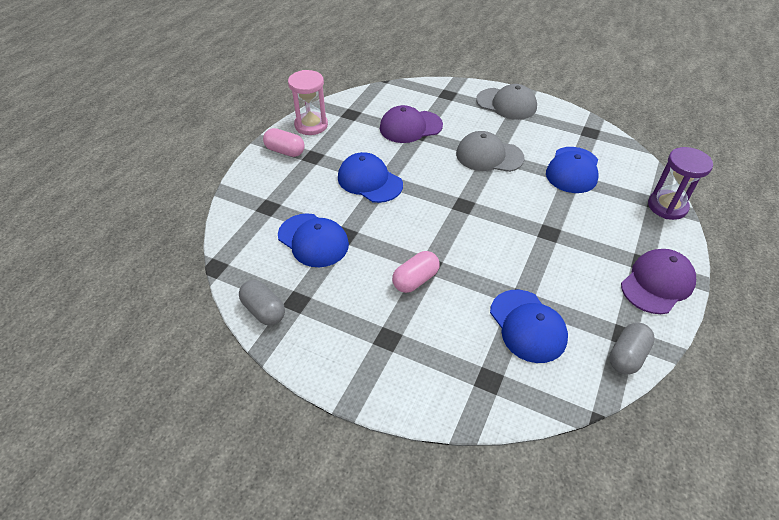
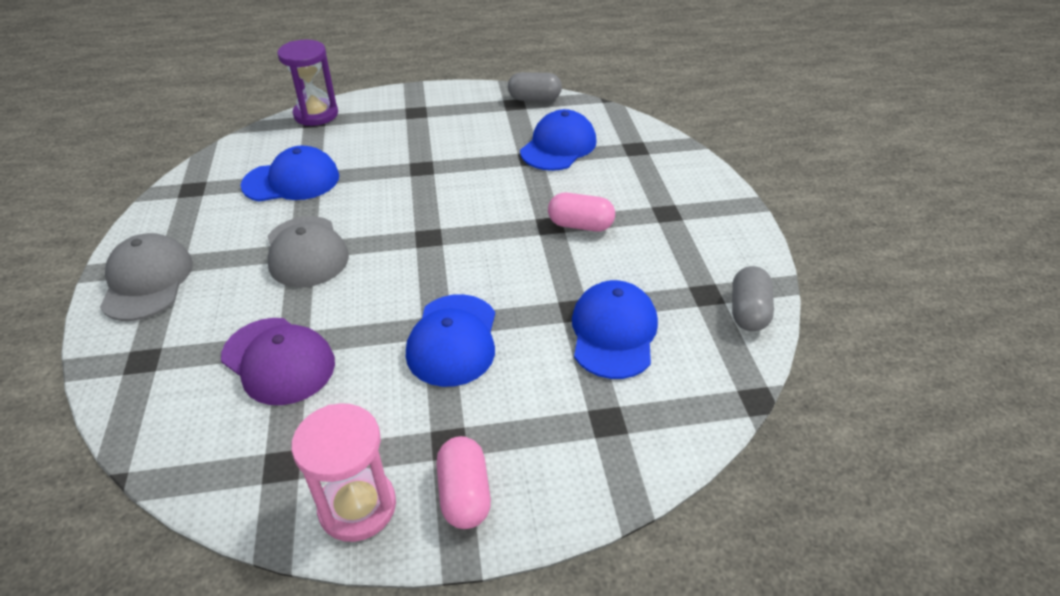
camera: 125 degrees left, 5 degrees down
purple cap [621,249,696,314] -> none

